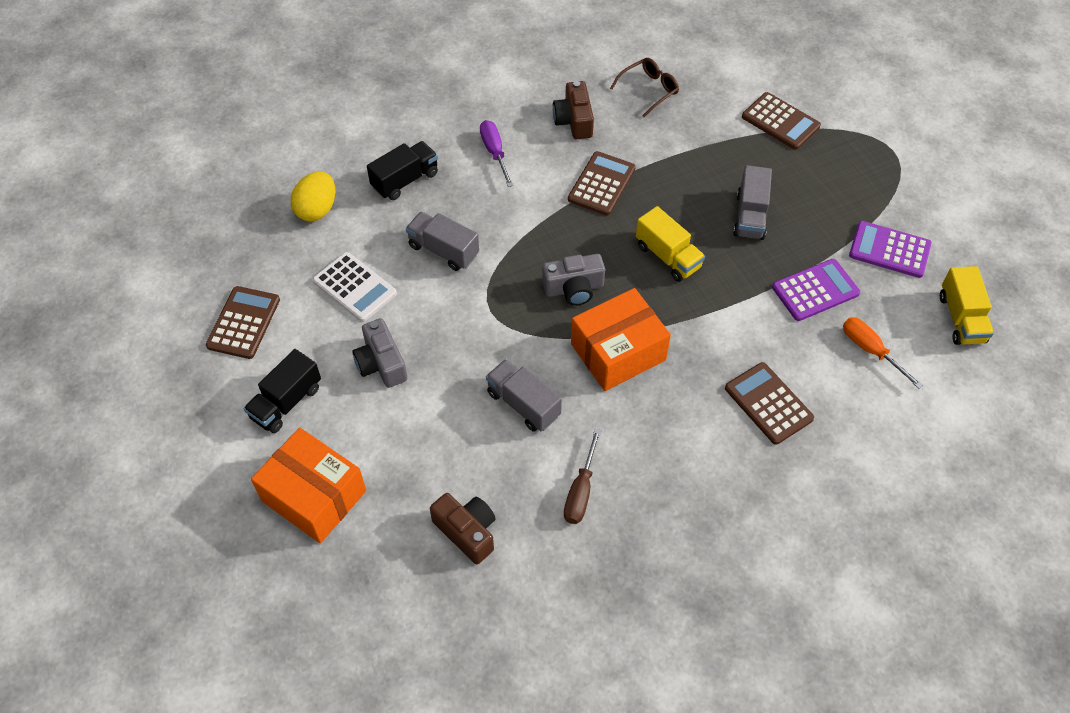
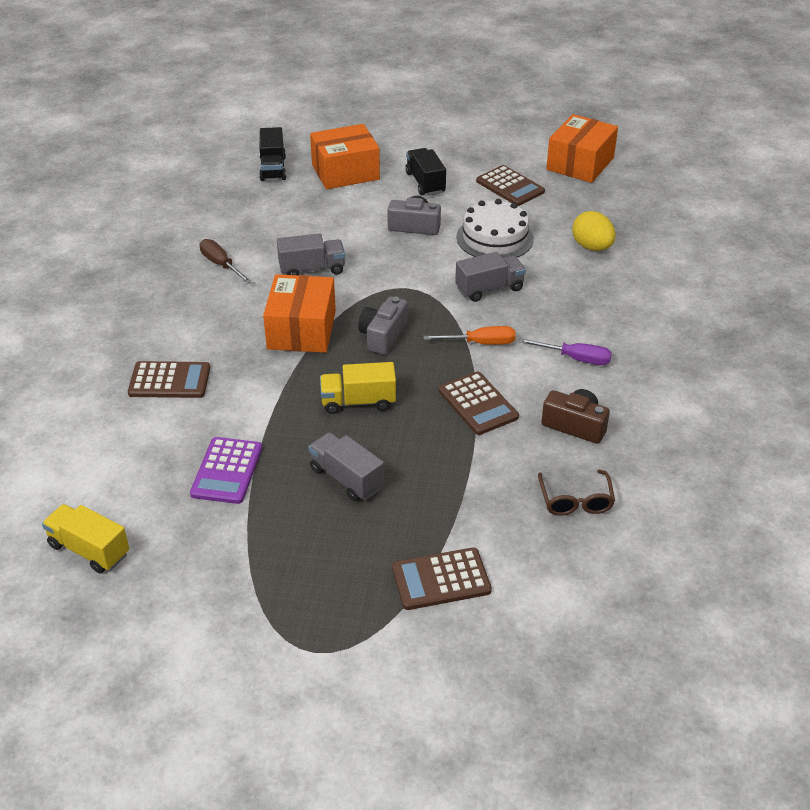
camera: 125 degrees right, 15 degrees down
white calculator [313,252,397,322] -> white cake [456,199,534,258]
black truck [367,141,438,200] -> black truck moved to [259,127,286,181]
brown camera [430,493,496,564] -> none
orange screwdriver [843,317,923,389] -> orange screwdriver moved to [424,326,515,345]
purple calculator [849,221,931,278] -> none
none -> orange box [546,114,618,183]

